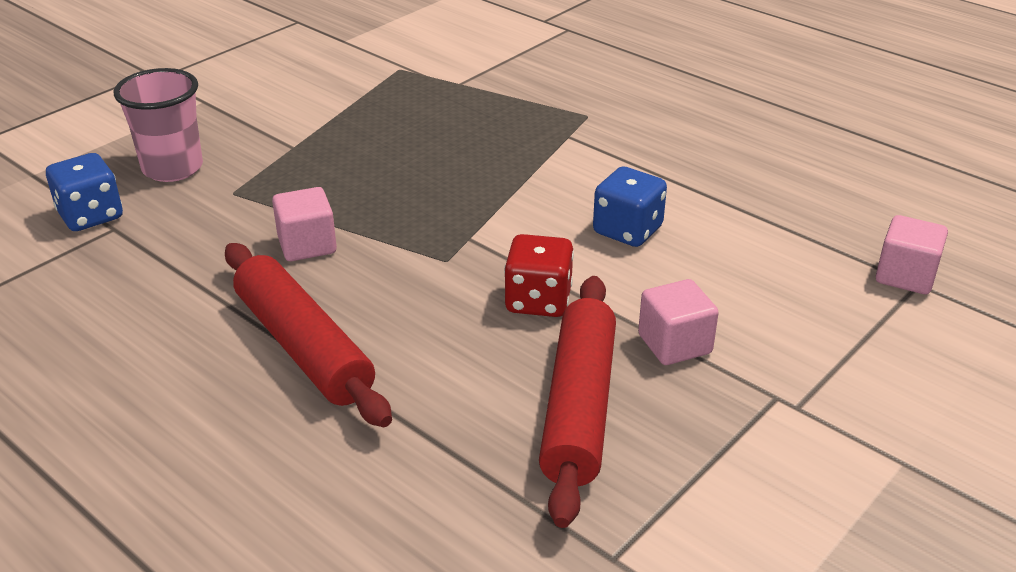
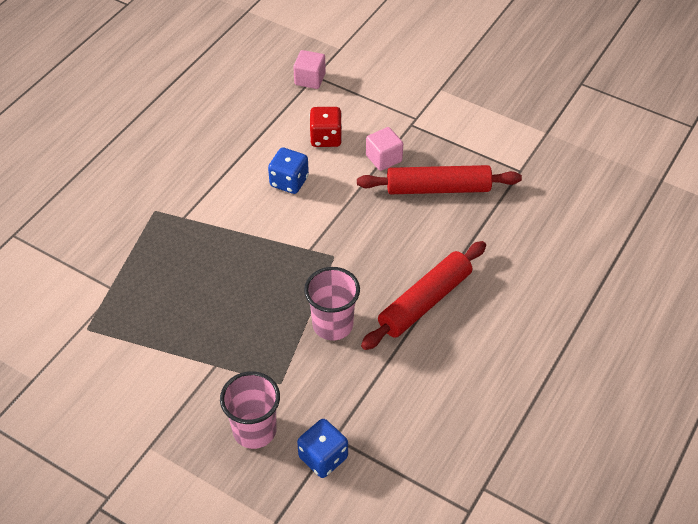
camera: 100 degrees left, 15 degrees up
pink cube [272,187,337,261] -> pink cup [304,267,360,341]
red dice [504,234,574,317] -> red dice moved to [310,107,342,147]

